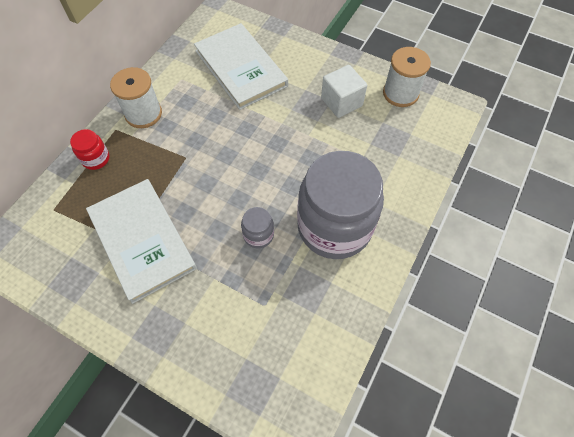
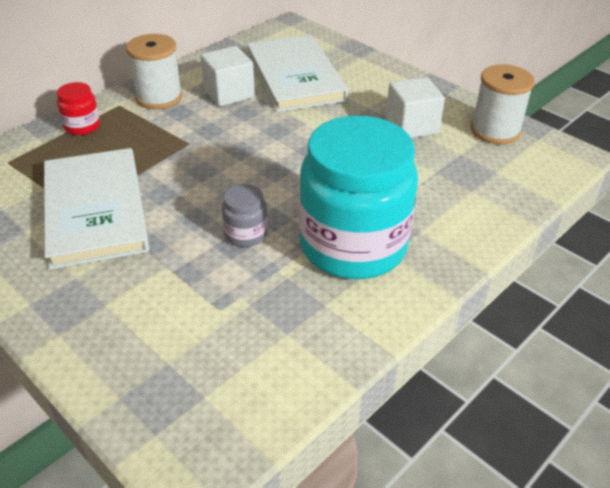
camera: 15 degrees right, 20 degrees down
grey jar [297,151,384,259] -> turquoise jar [299,116,418,279]
none -> white cube [200,46,255,107]

